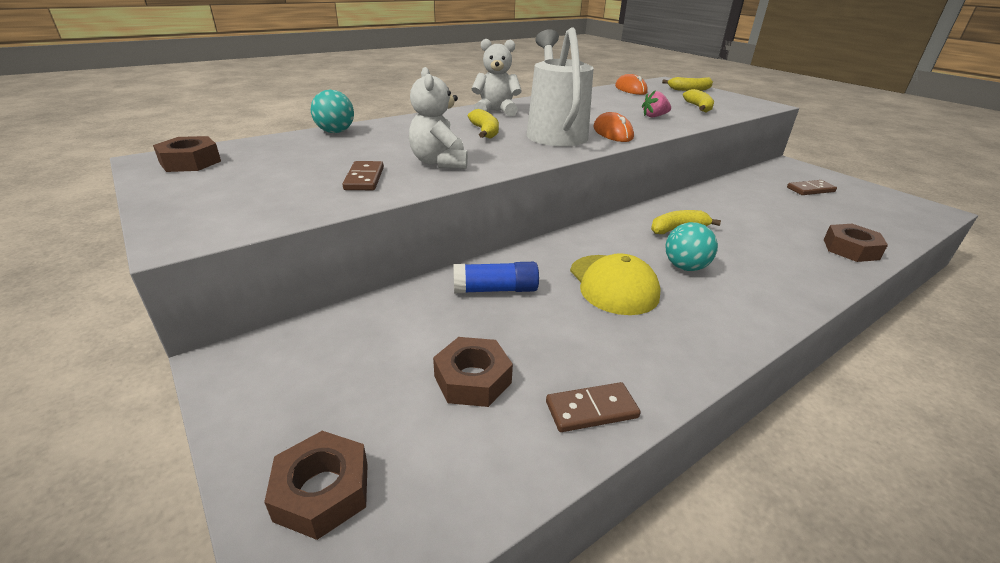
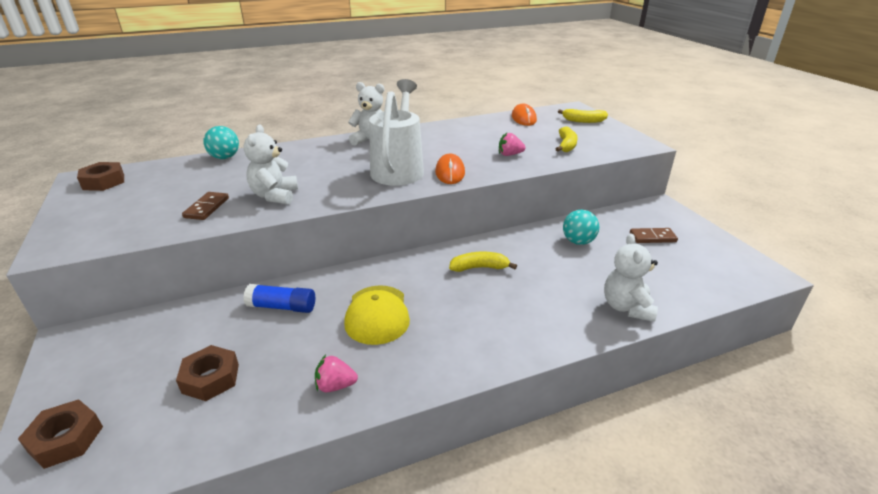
camera: 15 degrees right, 0 degrees up
yellow banana [468,109,499,139] -> none
brown domino [546,382,641,432] -> none
turquoise ball [665,222,718,271] -> turquoise ball moved to [563,210,599,245]
brown nut [824,224,888,262] -> white teddy bear [604,233,658,322]
none -> pink strawberry [315,355,358,392]

